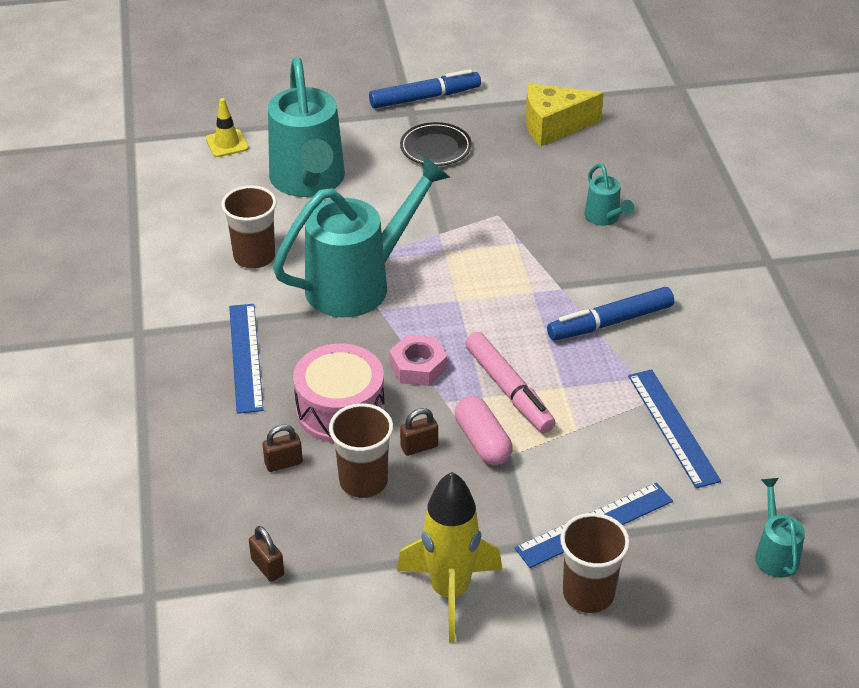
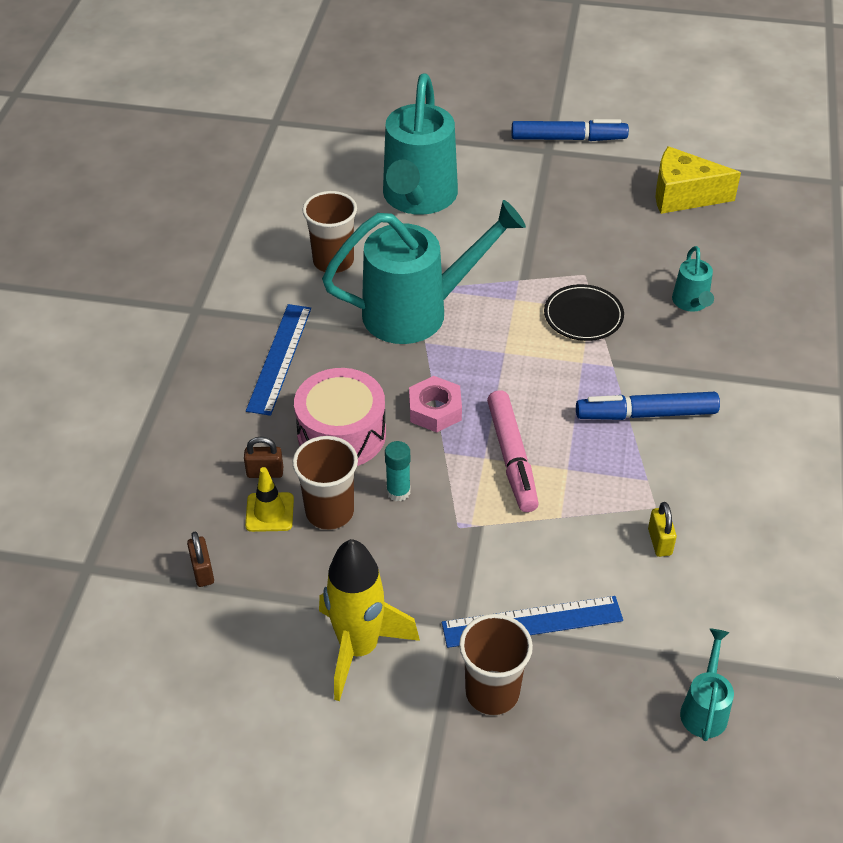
camera: 20 degrees right, 5 degrees up
yellow traffic cone [206,98,249,157] -> yellow traffic cone moved to [245,467,294,532]
black plate [400,122,472,166] -> black plate moved to [544,284,624,341]
brown padlock [400,408,438,456] -> turquoise glue stick [385,441,411,501]
pink capsule [455,396,512,465] -> none
blue ruler [628,369,721,488] -> yellow padlock [648,502,677,557]

